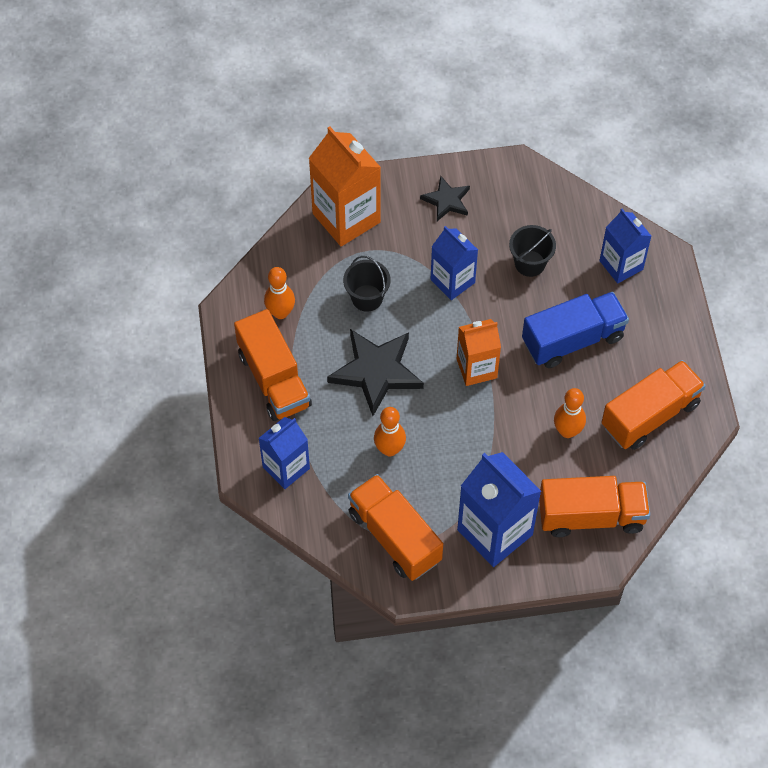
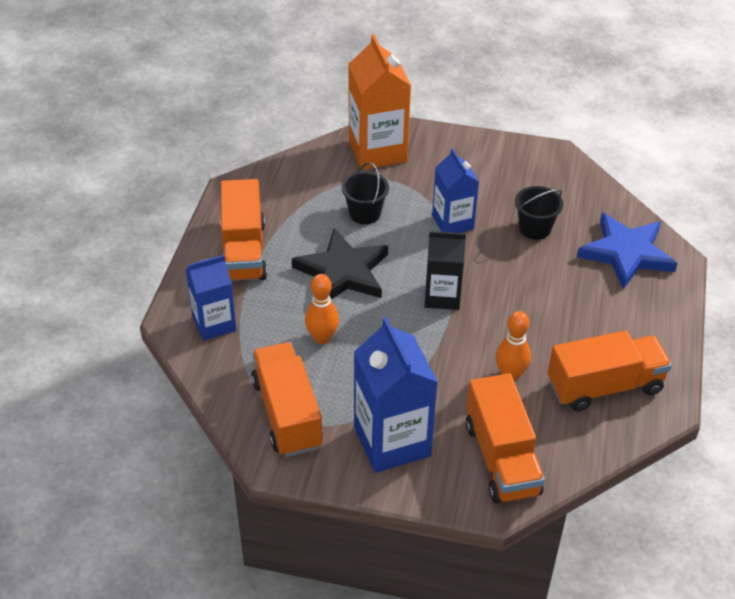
camera: 20 degrees right, 15 degrees down
orange bowling pin [264,267,295,319] -> none
black star [420,176,470,221] -> none
orange carton [457,319,501,386] -> black carton [425,231,466,310]
blue truck [522,292,629,368] -> none
orange truck [539,476,650,537] -> orange truck turned 60 degrees clockwise [466,373,545,503]
blue carton [600,209,651,284] -> blue star [577,213,678,289]

